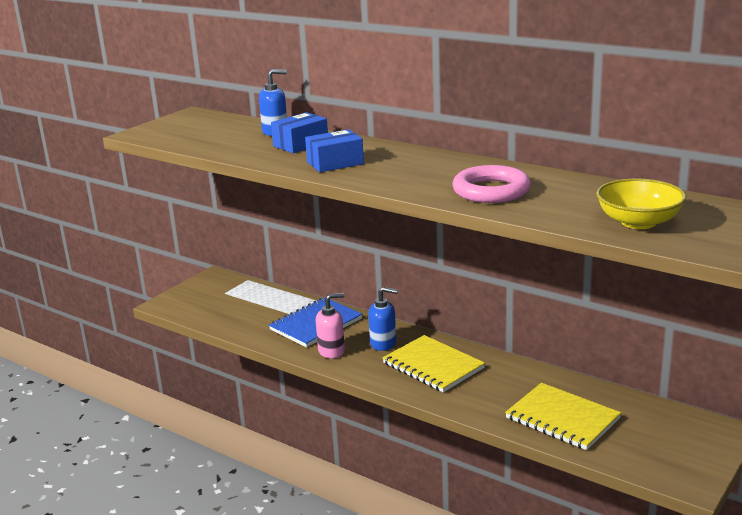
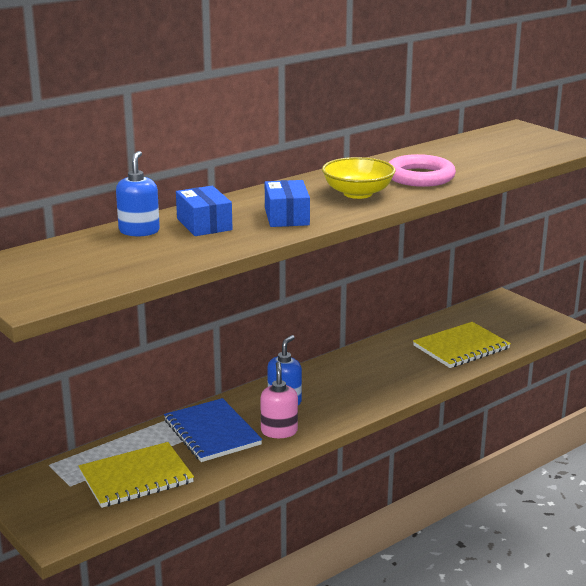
camera: 75 degrees left, 0 degrees up
yellow notebook [382,335,485,392] -> yellow notebook moved to [79,442,194,508]
yellow bowl [596,179,686,229] -> yellow bowl moved to [322,157,396,199]

